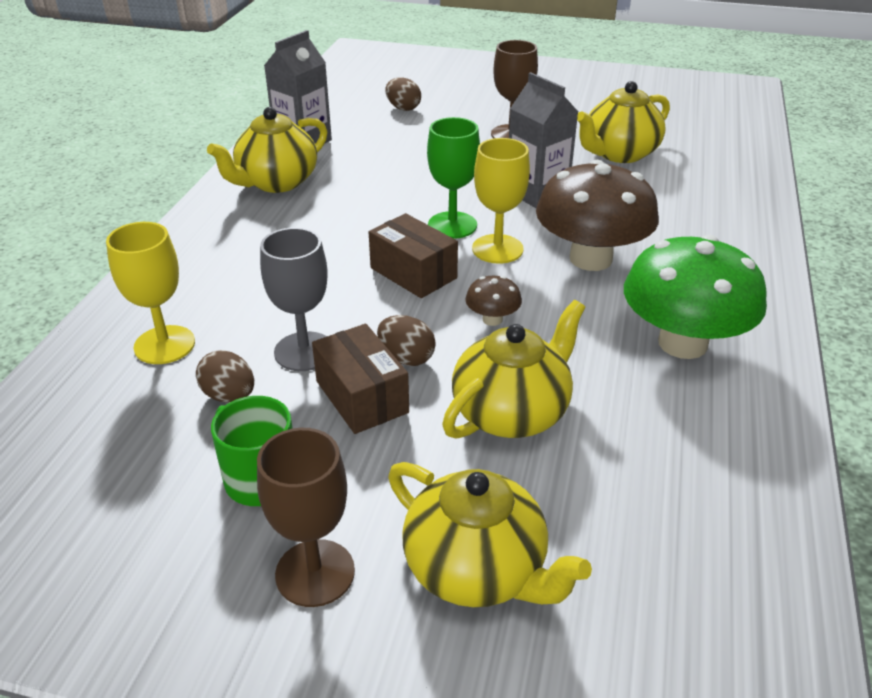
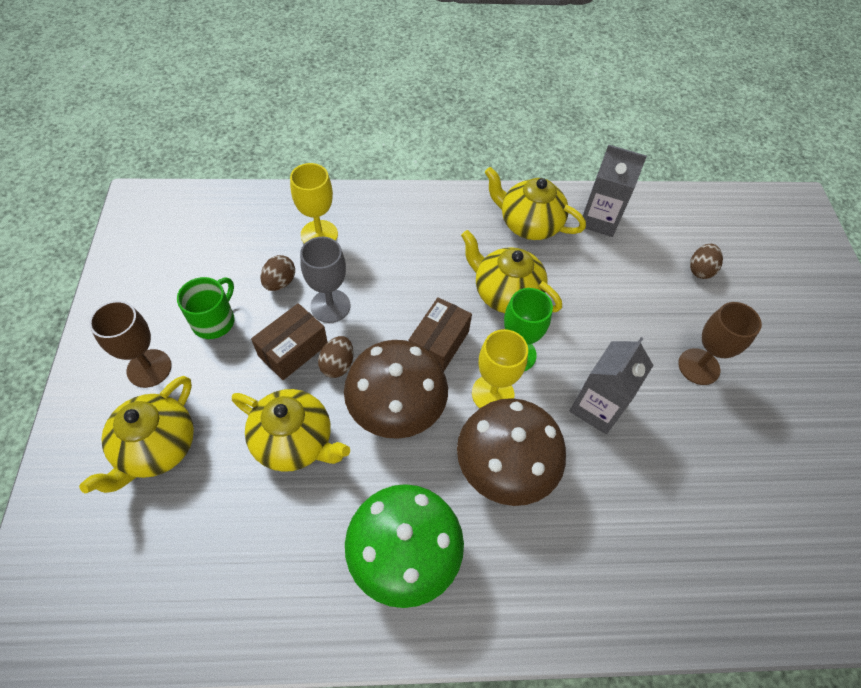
camera: 70 degrees right, 20 degrees up
brown mushroom [465,276,522,326] -> brown mushroom [344,340,448,439], size x2.32
yellow teapot [577,81,670,163] -> yellow teapot moved to [461,230,562,313]

